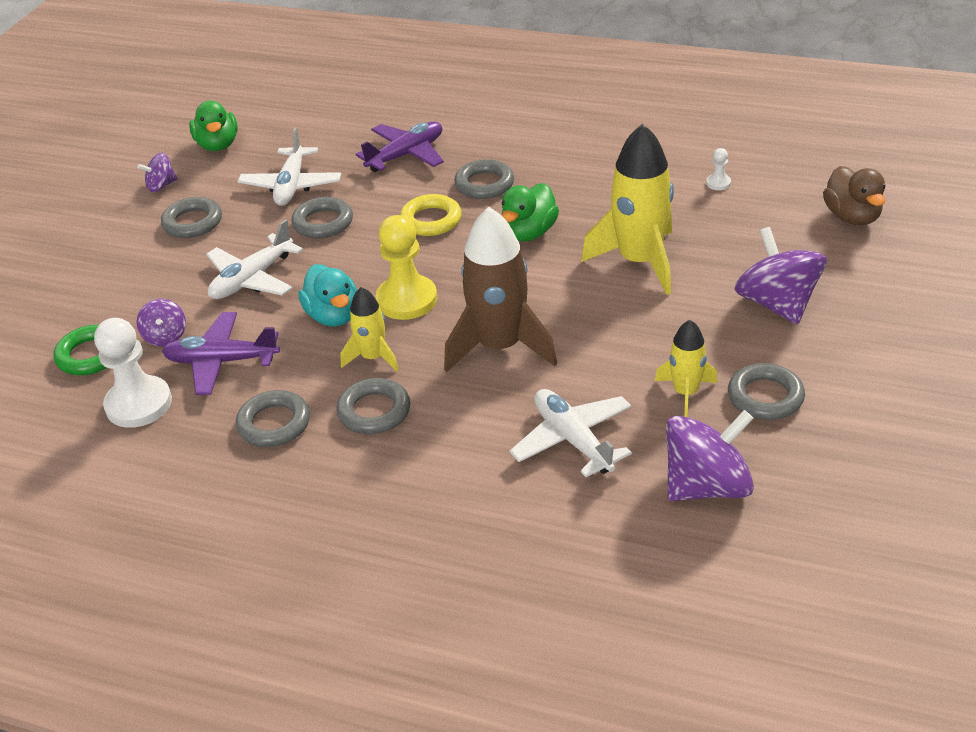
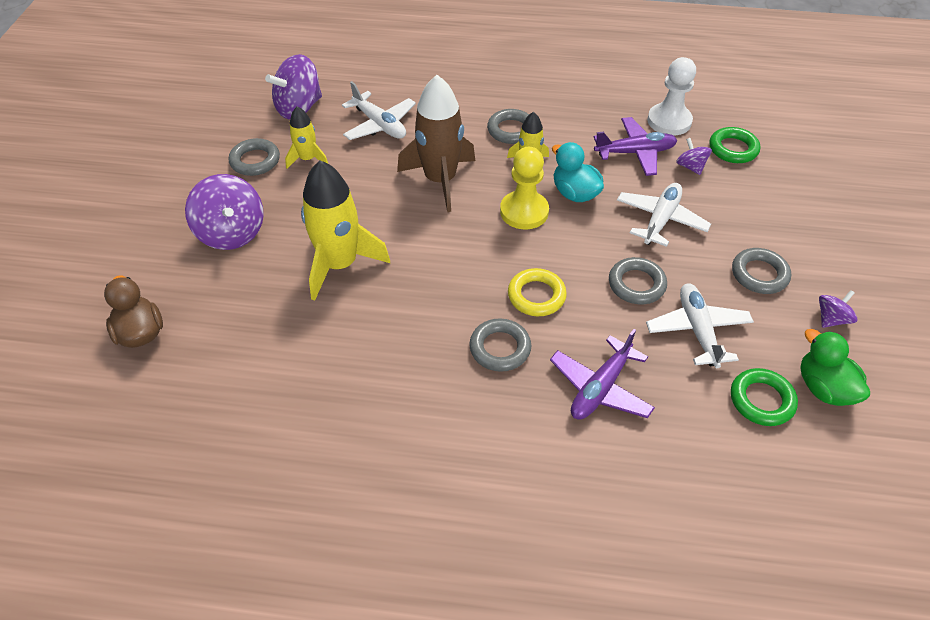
camera: 165 degrees right, 10 degrees up
grey ring [236,390,310,447] -> none
green duck [502,183,559,242] -> none
white pawn [706,148,731,190] -> none
none -> green ring [731,368,798,426]

